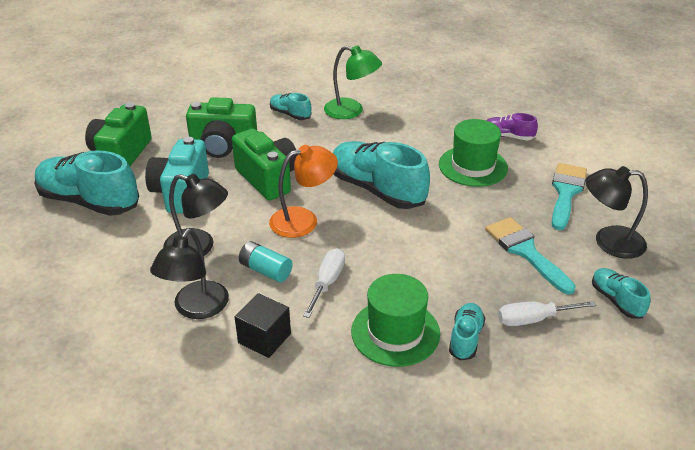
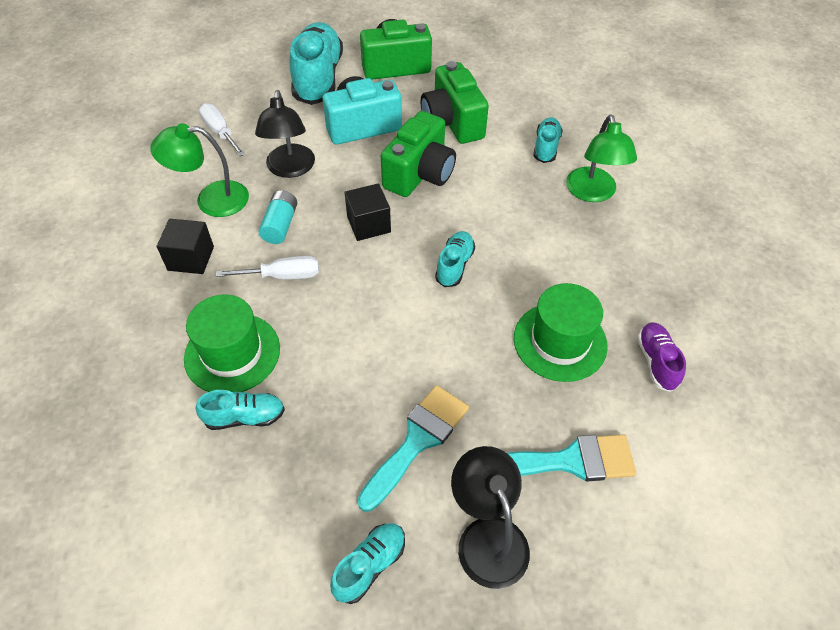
camera: 65 degrees right, 15 degrees up
black lamp [150,228,229,319] -> green lamp [150,123,249,217]
orange lamp [269,145,338,238] -> black cube [344,183,391,241]
turquoise shoe [333,141,430,209] -> turquoise shoe [435,231,475,287], size x0.50
white screwdriver [498,301,597,326] -> white screwdriver moved to [199,103,245,156]

